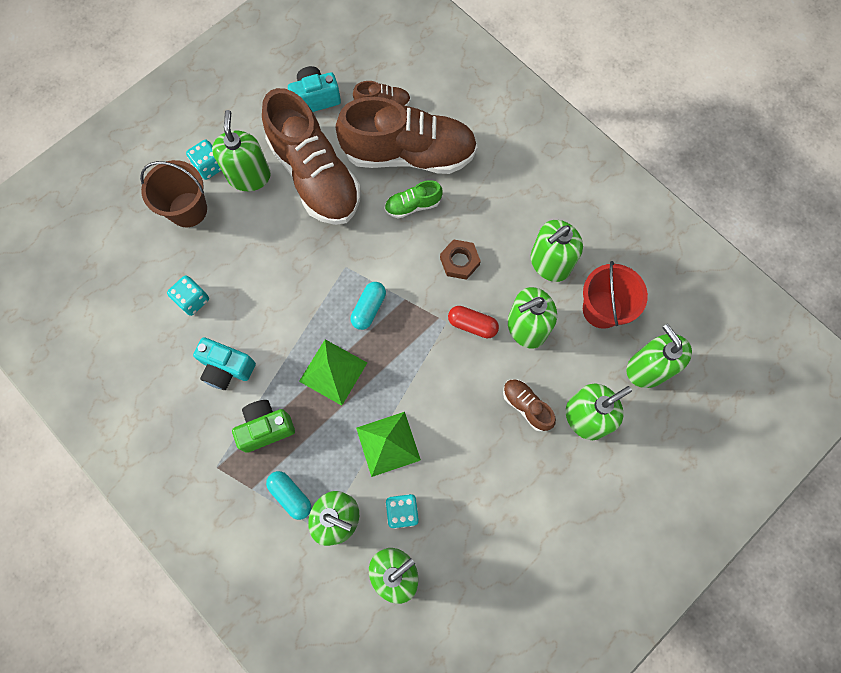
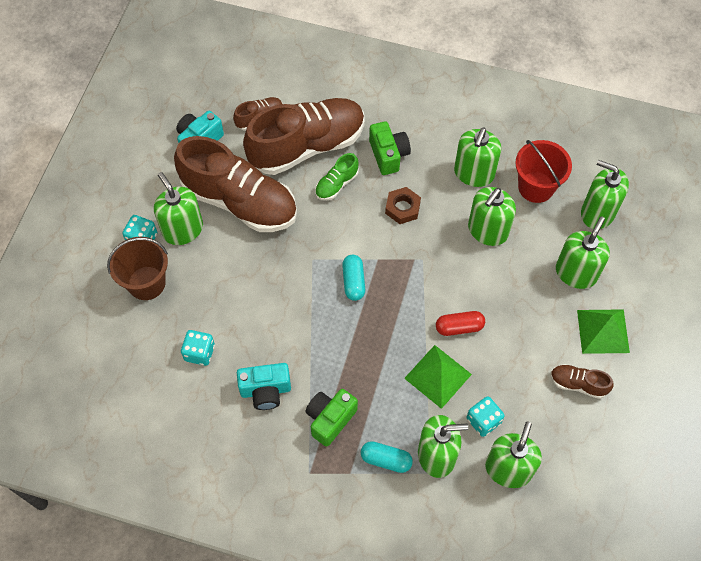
camera: 30 degrees left, 10 degrees down
green pyramid [299,339,367,406] -> green pyramid moved to [577,309,630,354]
red capsule [448,306,499,338] -> red capsule moved to [436,311,485,336]
brown shoe [503,379,556,432] -> brown shoe moved to [550,364,614,399]
none -> green camera [369,121,411,175]

